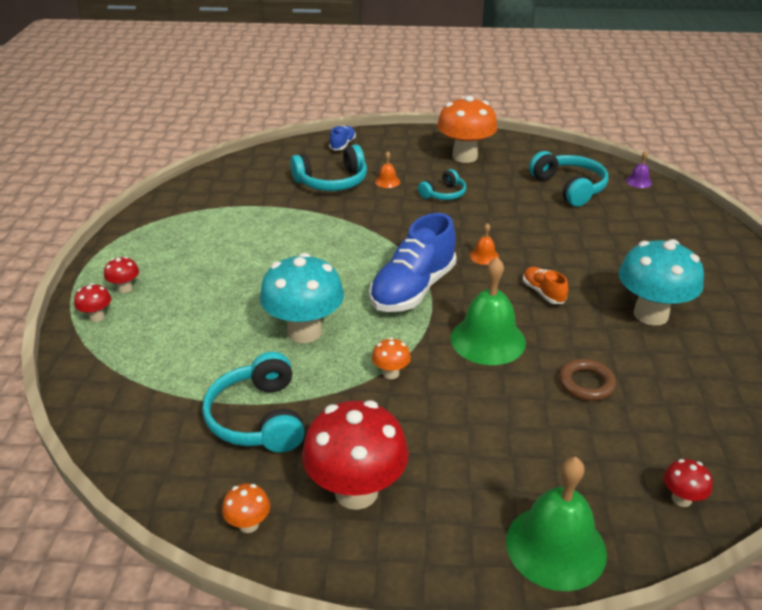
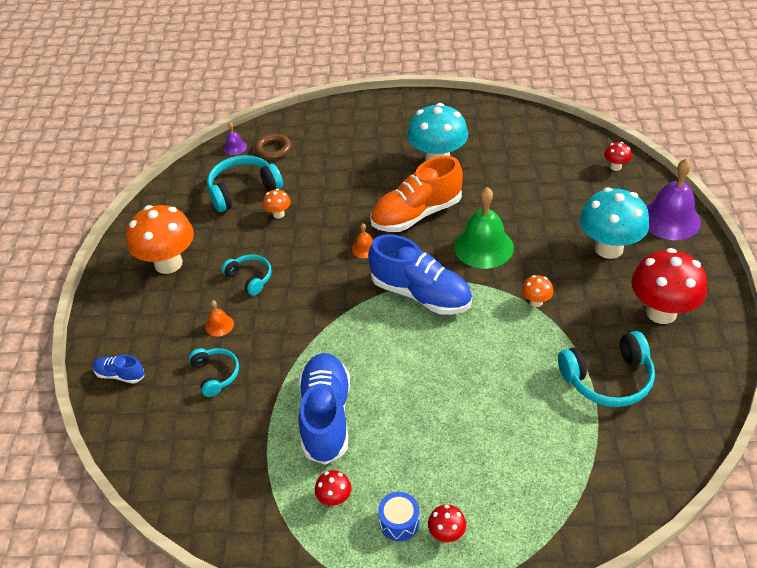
camera: 90 degrees left, 10 degrees up
red mushroom [74,283,111,322] -> red mushroom moved to [315,470,351,506]
orange mushroom [222,483,270,533] -> orange mushroom moved to [263,189,291,219]
turquoise mushroom [260,253,344,343] -> turquoise mushroom moved to [580,187,649,259]
turquoise headphones [290,145,367,191] -> turquoise headphones [189,348,239,397], size x0.60
green bell [506,457,607,591] -> purple bell [646,158,701,240]
orange shoe [523,267,568,304] -> orange shoe [370,156,463,232], size x2.13
brown ring [559,359,616,401] -> brown ring moved to [255,133,291,160]
none -> blue shoe [298,353,350,465]
none -> blue drum [378,492,420,541]

